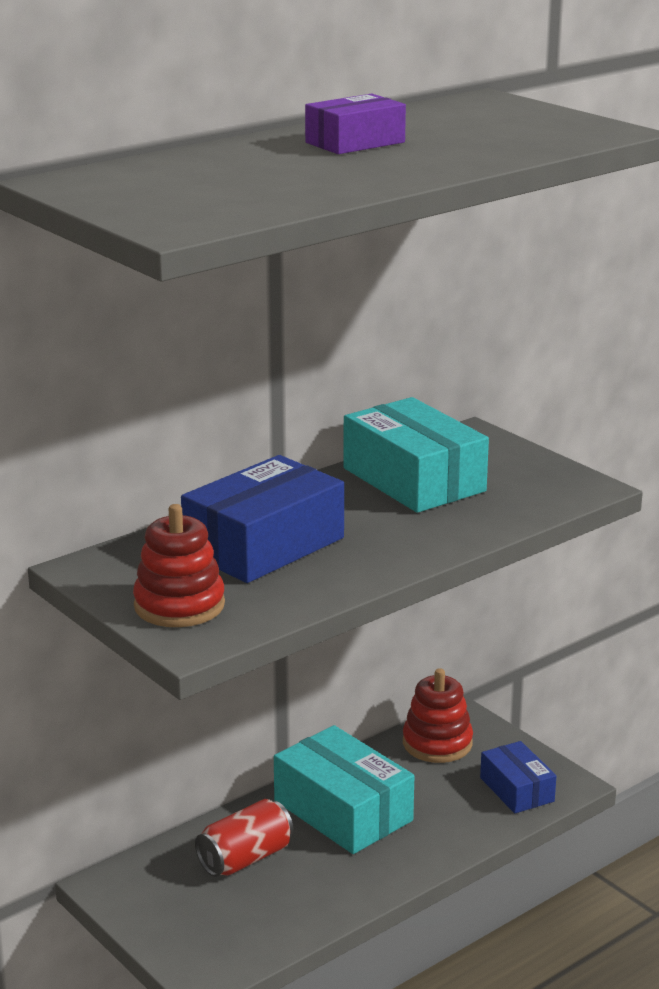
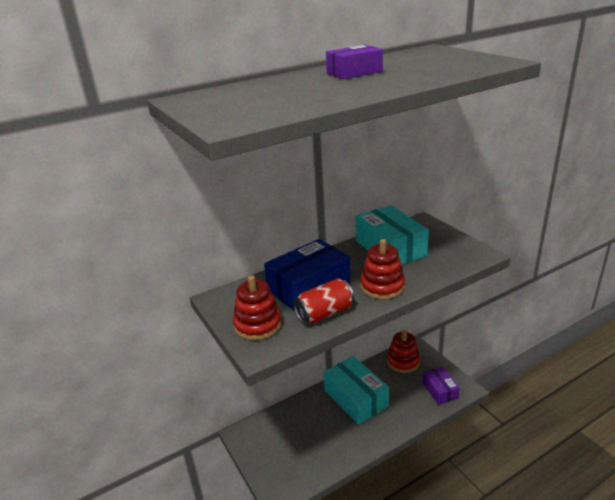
camera: 10 degrees right, 5 degrees up
red can [195,799,293,877] -> red can moved to [293,279,354,324]
blue box [480,741,556,813] -> purple box [422,366,460,405]
none -> red stacking toy [360,239,405,300]

